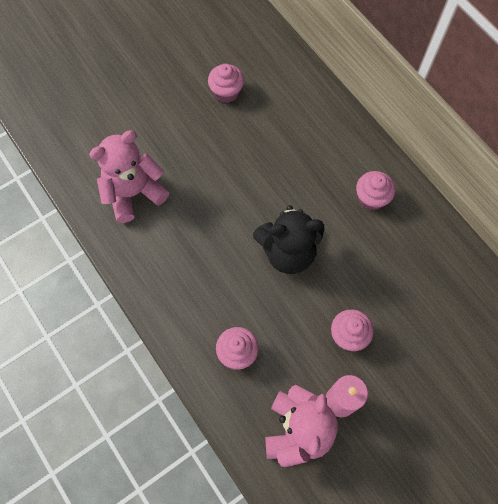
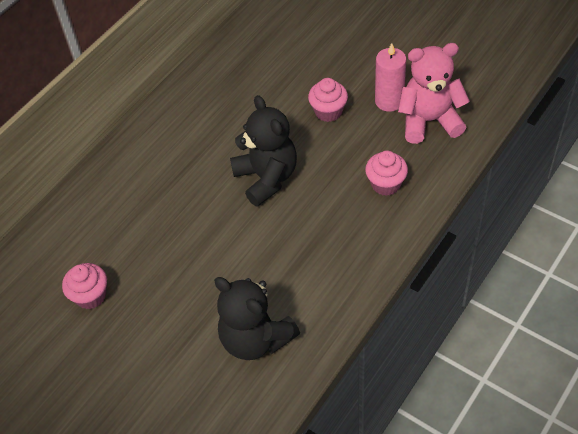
camera: 105 degrees left, 15 degrees down
pink teddy bear [89,130,169,223] -> black teddy bear [214,277,300,360]
pink cupcake [356,171,395,210] -> none

